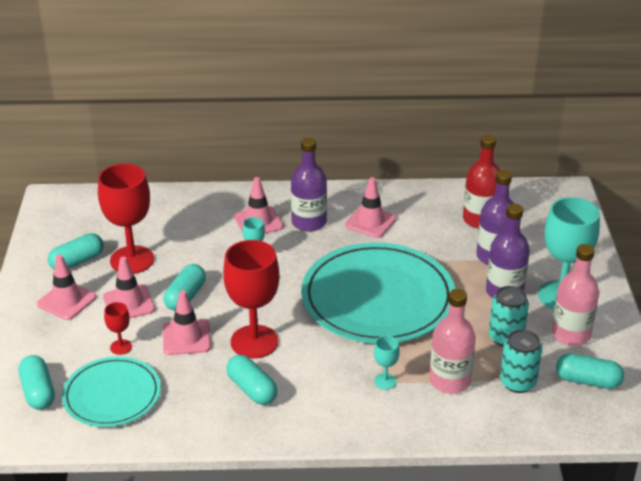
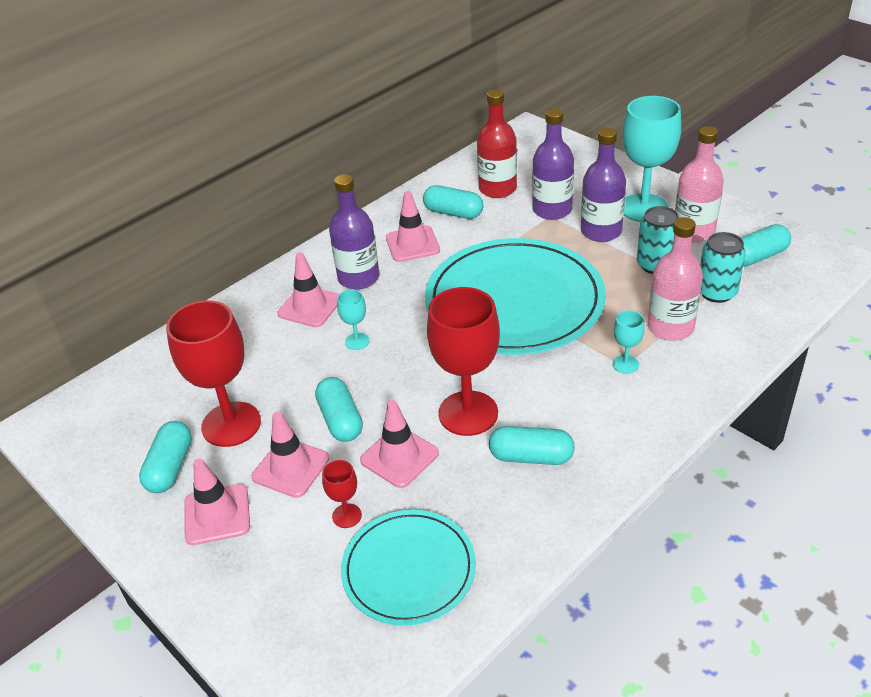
camera: 40 degrees left, 5 degrees up
turquoise capsule [19,355,55,410] -> turquoise capsule moved to [423,185,483,219]

